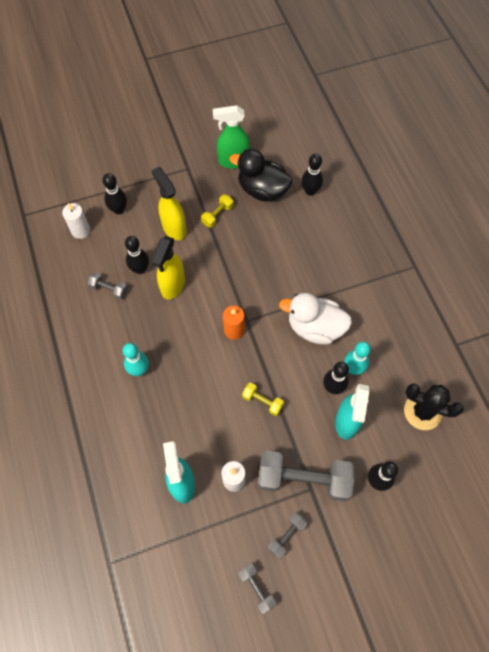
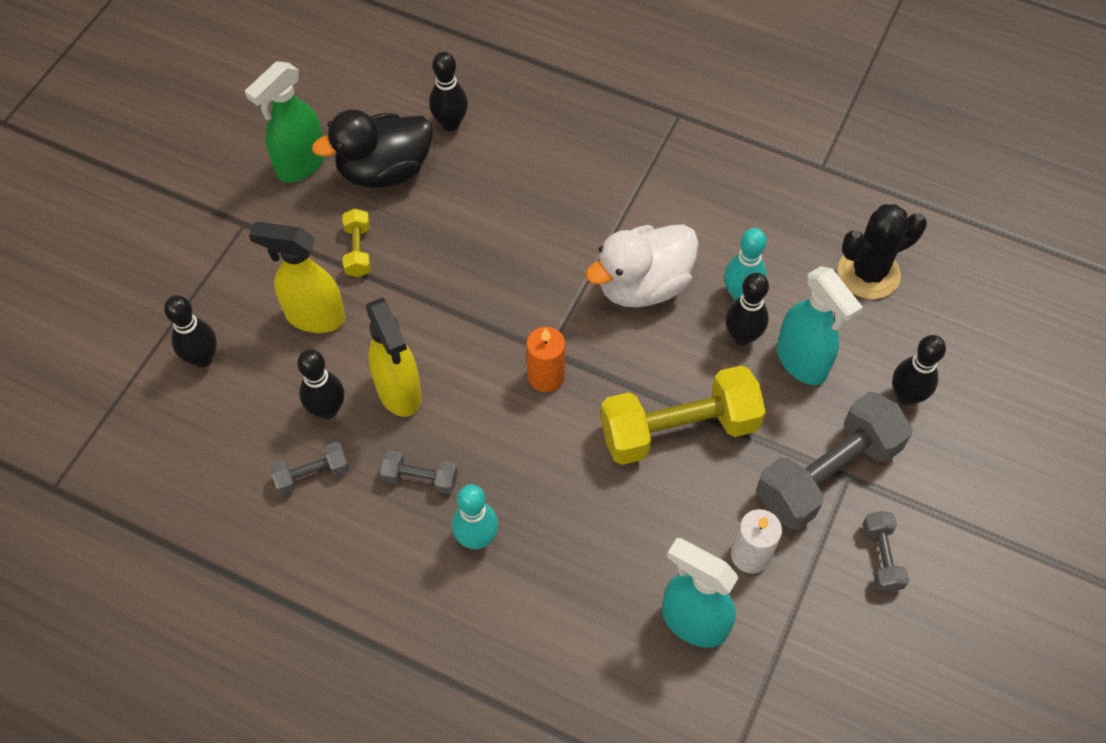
camera: 45 degrees left, 5 degrees down
white candle [62,203,90,239] -> none
grey dumbbell [238,564,276,614] -> grey dumbbell moved to [380,450,458,494]
yellow dumbbell [242,383,284,416] -> yellow dumbbell [600,365,766,465], size x2.13

